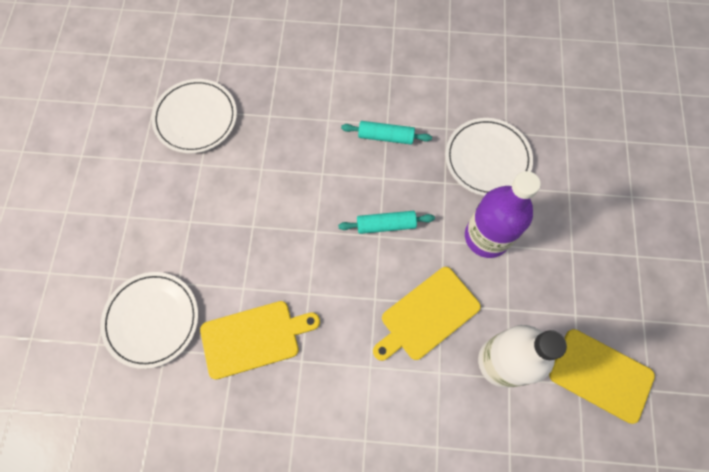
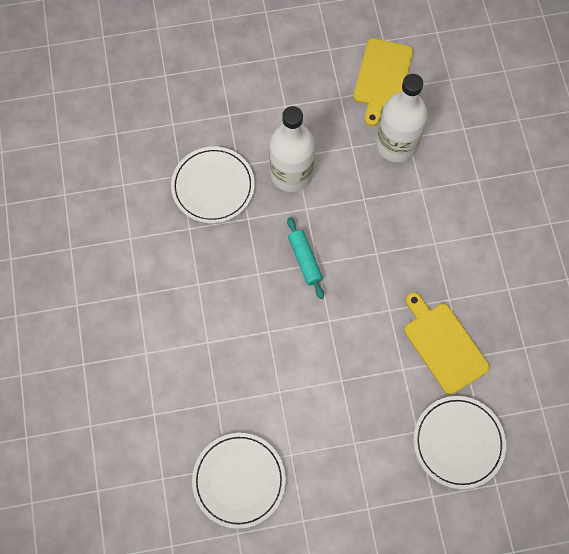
camera: 105 degrees left, 0 degrees up
turquoise rolling pin [341,121,432,145] -> none
yellow cutting board [373,267,481,361] -> none
purple bottle [465,171,541,258] -> white bottle [270,106,315,192]

